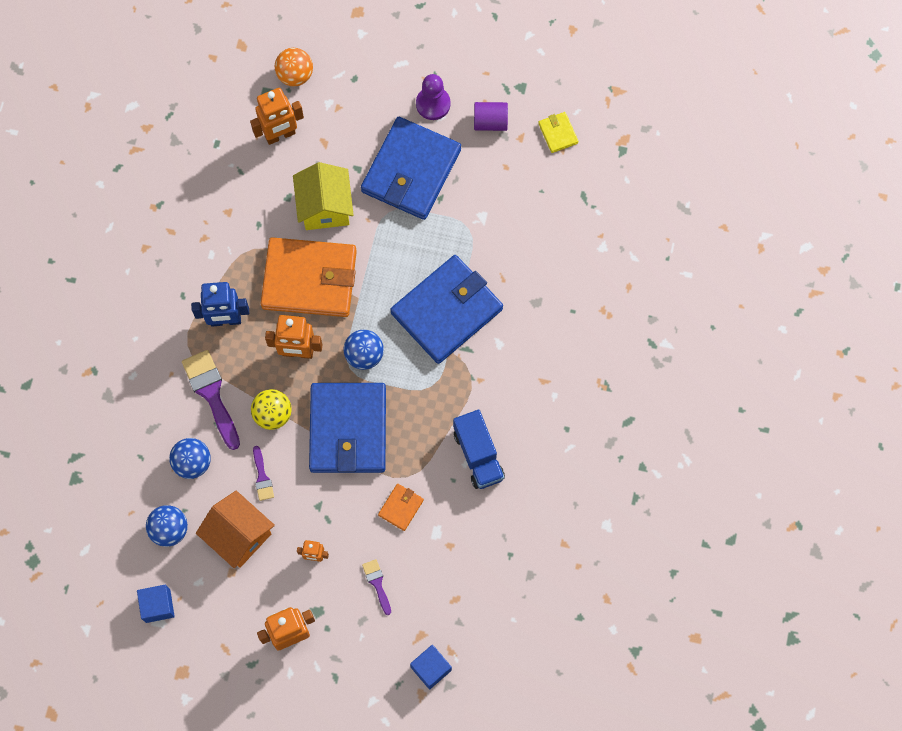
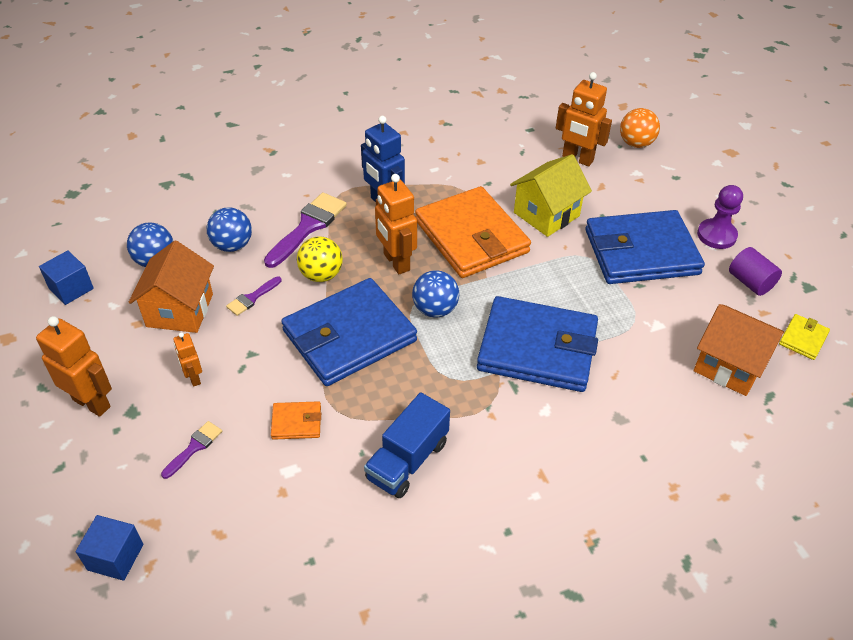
camera: 55 degrees right, 25 degrees down
none -> orange house [694,304,784,396]

